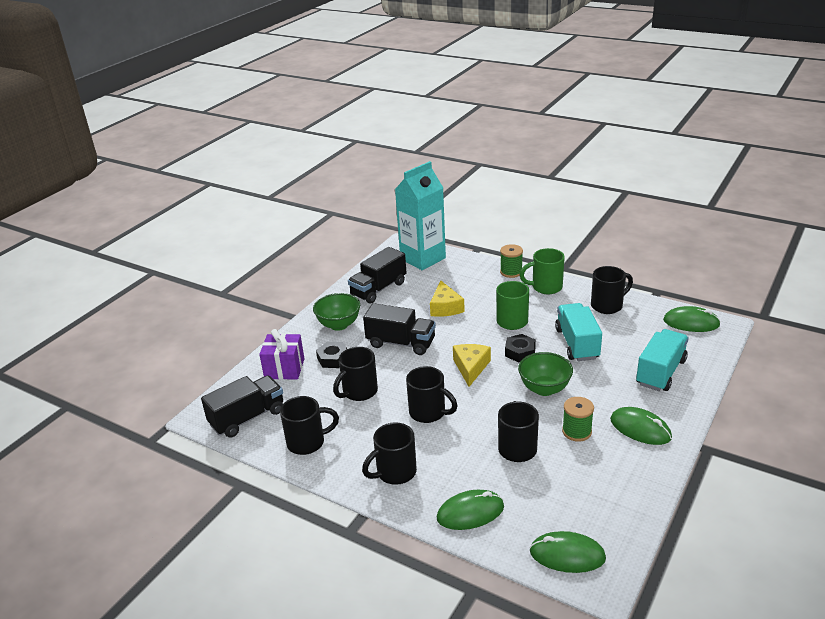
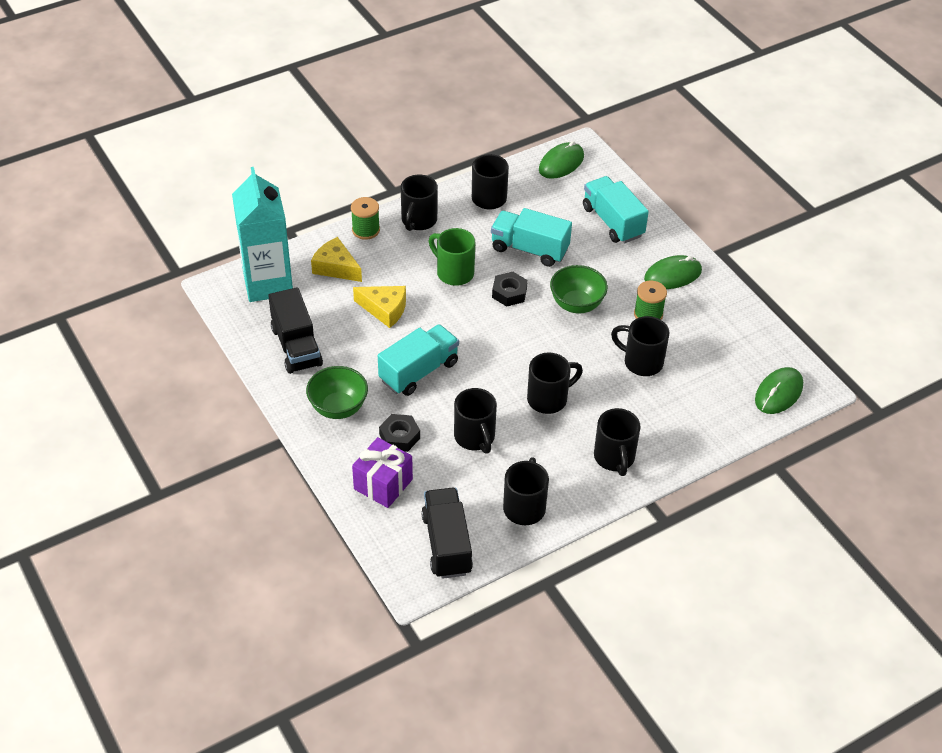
camera: 65 degrees left, 15 degrees up
black truck [363,303,436,355] -> turquoise truck [378,324,459,396]
green mouse [437,490,504,530] -> none
yellow cheese [453,344,491,387] -> yellow cheese moved to [311,237,362,282]
green mug [520,248,565,294] -> black mug [401,174,438,231]

